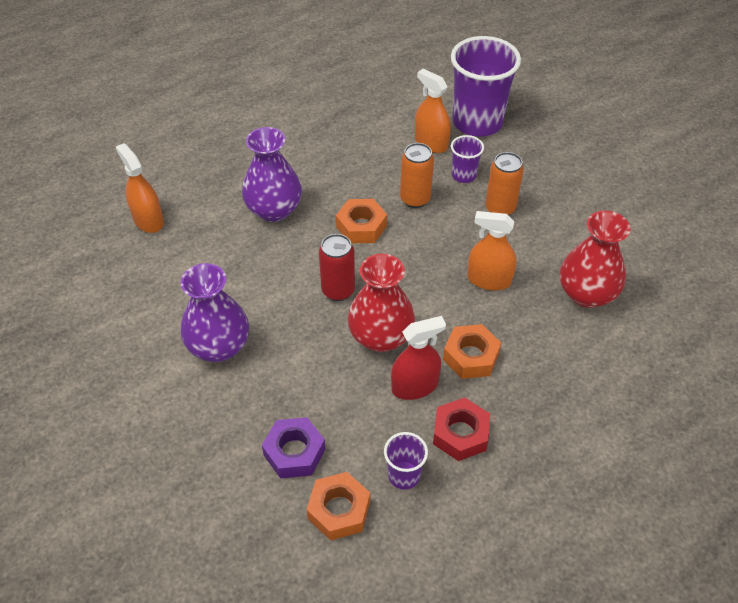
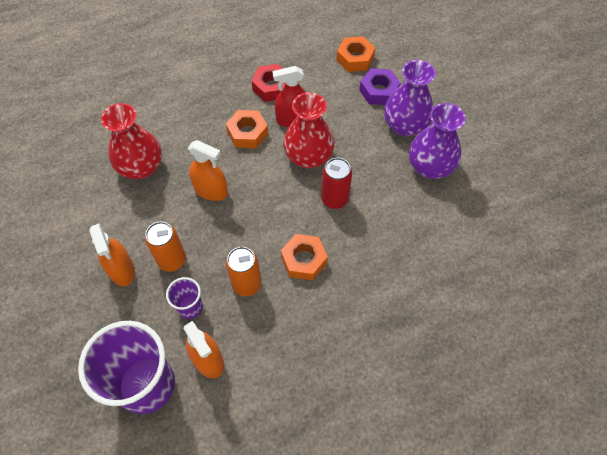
camera: 170 degrees left, 10 degrees up
orange spray bottle [116,143,164,233] -> orange spray bottle moved to [90,223,135,286]
purple vase [242,127,302,222] -> purple vase moved to [384,60,436,136]
purple cup [384,432,428,490] -> none

